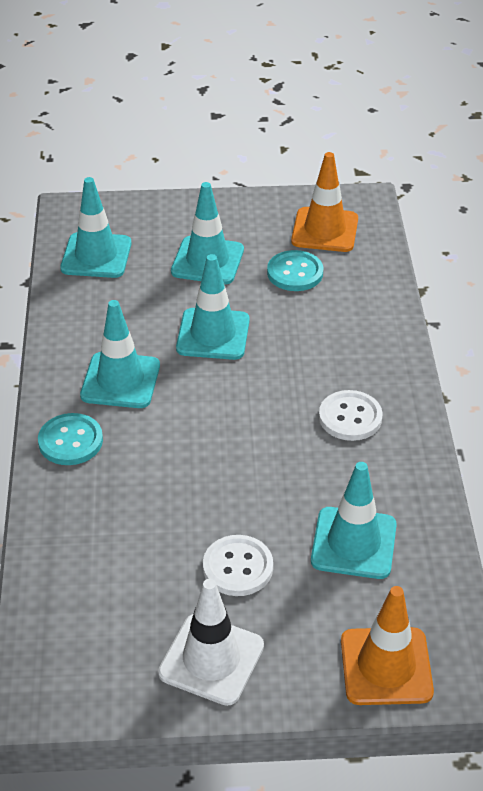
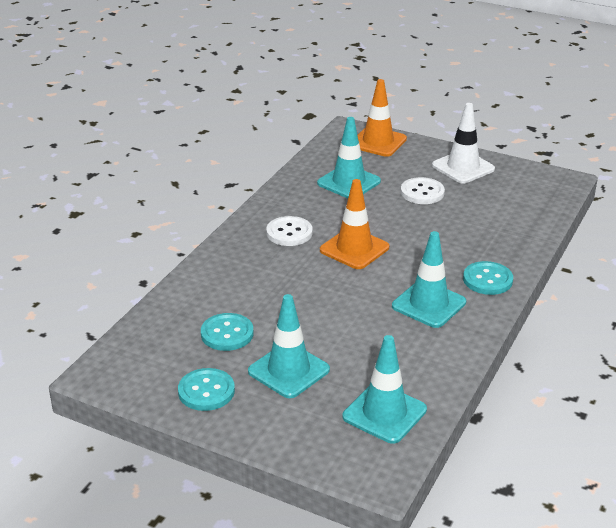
camera: 150 degrees left, 10 degrees down
turquoise traffic cone [176,254,250,360] -> none
orange traffic cone [291,152,358,252] -> orange traffic cone moved to [320,179,389,269]
none -> turquoise button [178,368,235,411]

